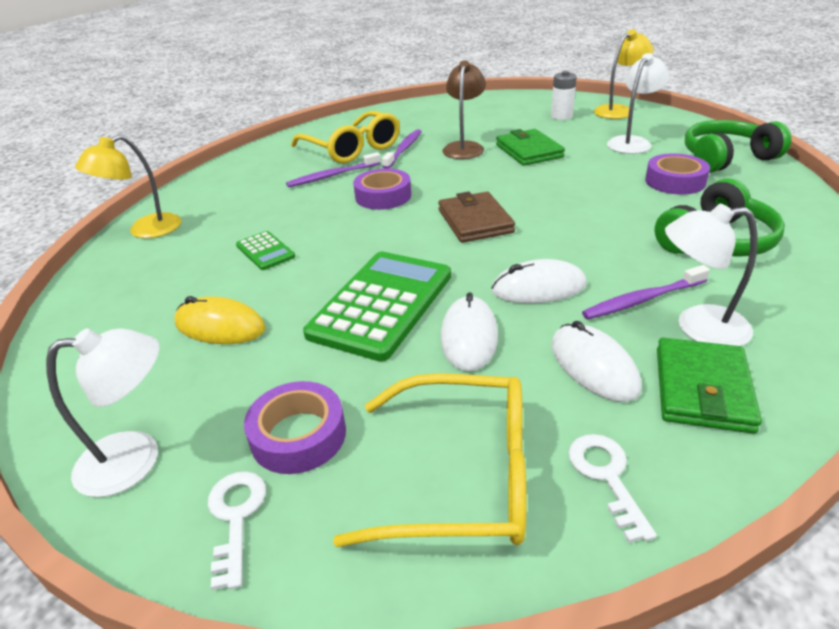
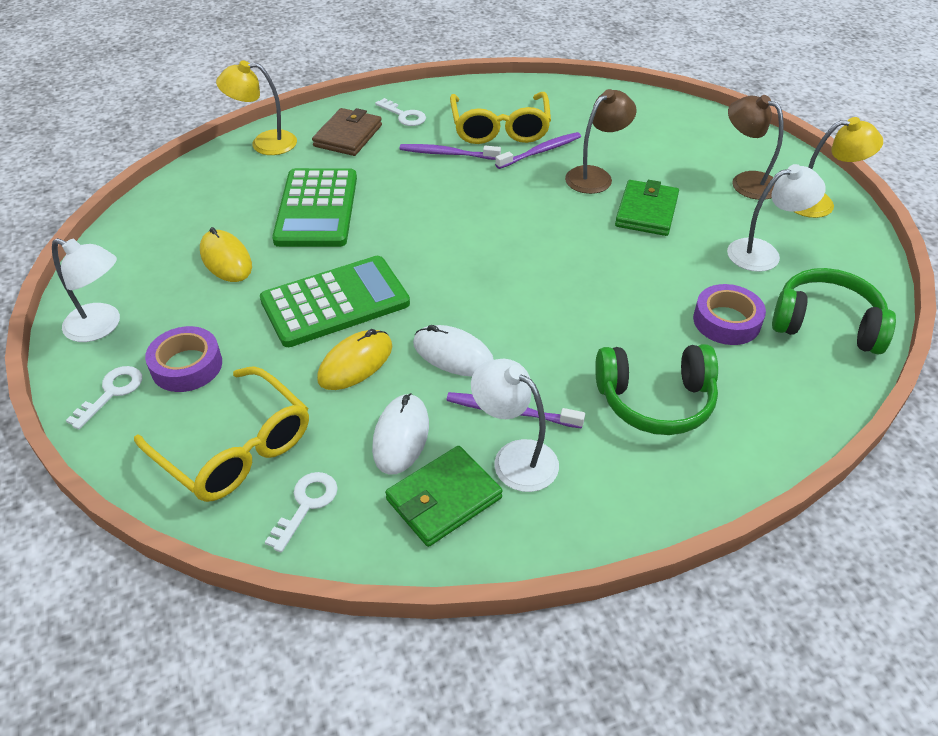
camera: 35 degrees right, 10 degrees up
green calculator [236,231,295,270] -> green calculator [272,168,357,247], size x2.11
purple tape [353,168,411,210] -> none
brown wallet [438,192,515,243] -> brown wallet moved to [312,108,382,156]
white mouse [441,292,498,371] -> yellow mouse [317,329,393,390]
white battery [551,71,577,120] -> brown lamp [728,95,784,200]
none -> white key [375,98,426,126]

